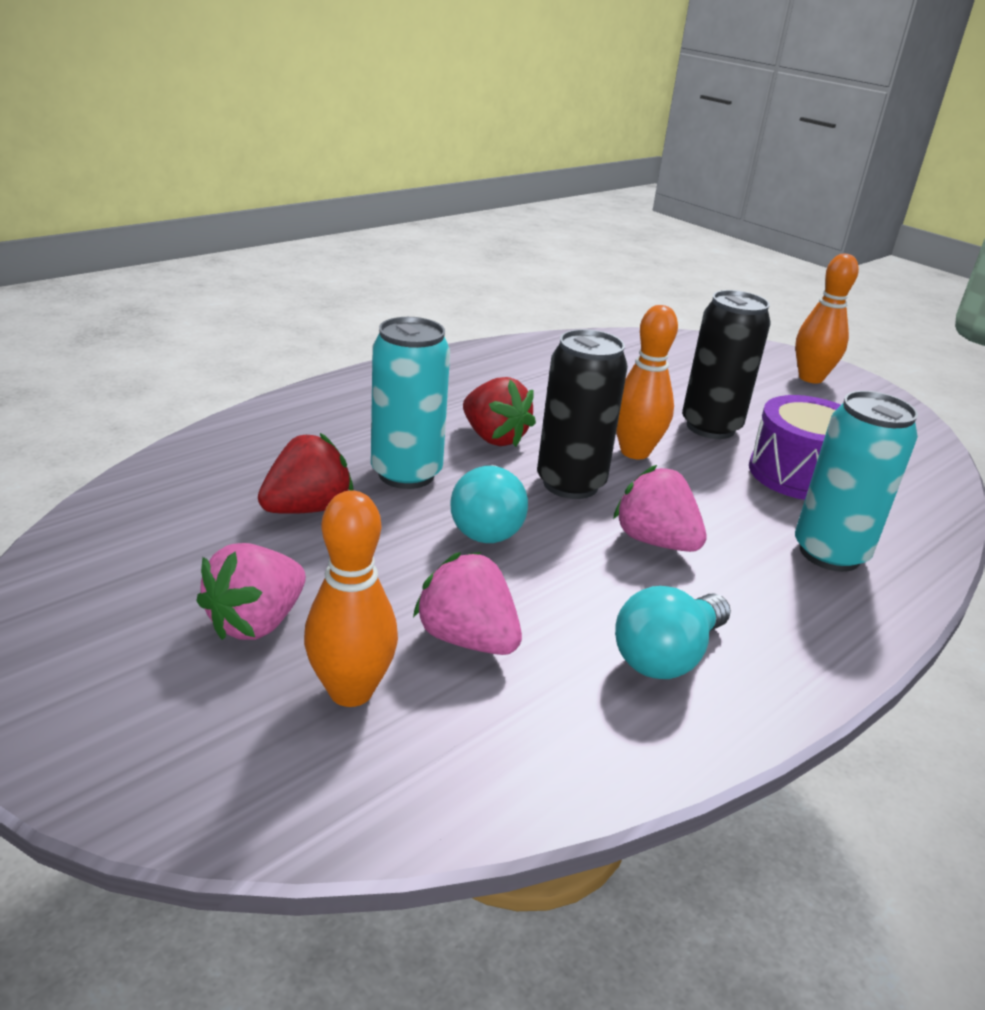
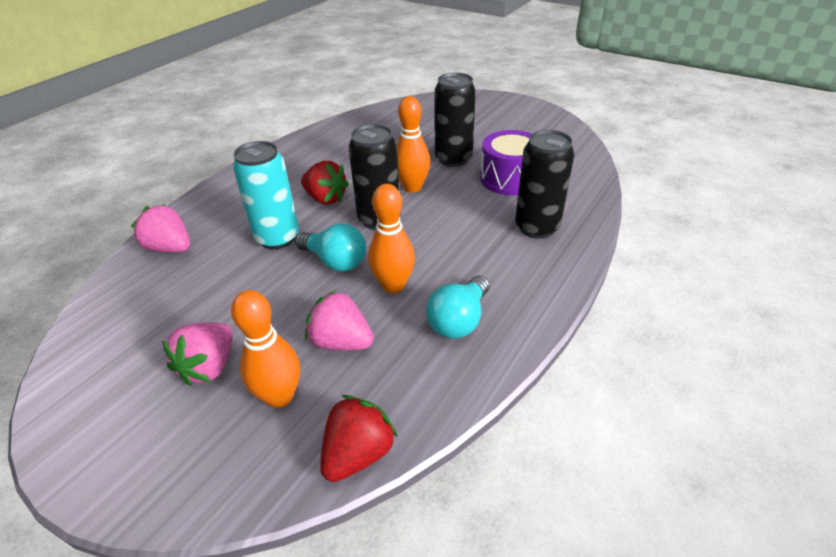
camera: 10 degrees left, 10 degrees up
red strawberry [258,433,354,514] -> red strawberry moved to [320,395,398,482]
turquoise light bulb [451,465,528,543] -> turquoise light bulb turned 45 degrees counterclockwise [295,223,366,272]
pink strawberry [613,465,707,552] -> pink strawberry moved to [131,204,190,253]
orange bowling pin [795,254,859,384] -> orange bowling pin moved to [368,184,415,293]
turquoise can [795,391,918,572] -> black can [515,130,574,239]

